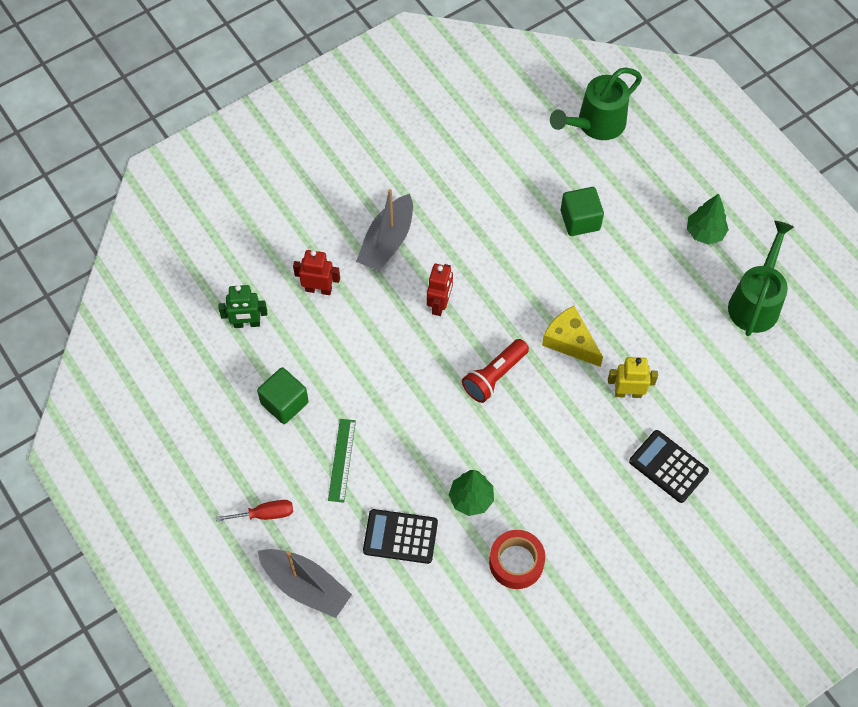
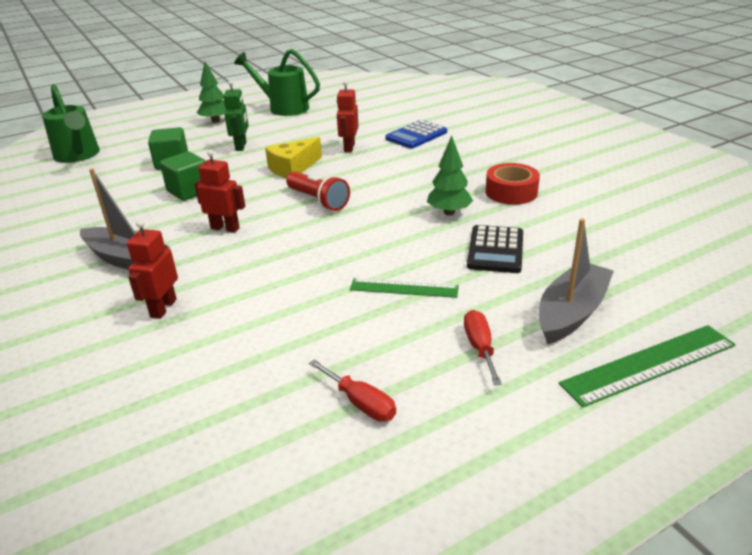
camera: 85 degrees left, 30 degrees down
green robot [219,285,267,328] -> green robot moved to [223,80,248,151]
green cube [257,367,309,424] -> green cube moved to [160,151,205,201]
yellow robot [608,357,658,398] -> red robot [337,80,358,152]
black calculator [629,430,709,503] -> blue calculator [385,120,447,149]
none -> red screwdriver [309,359,396,422]
none -> green ruler [559,325,736,408]

